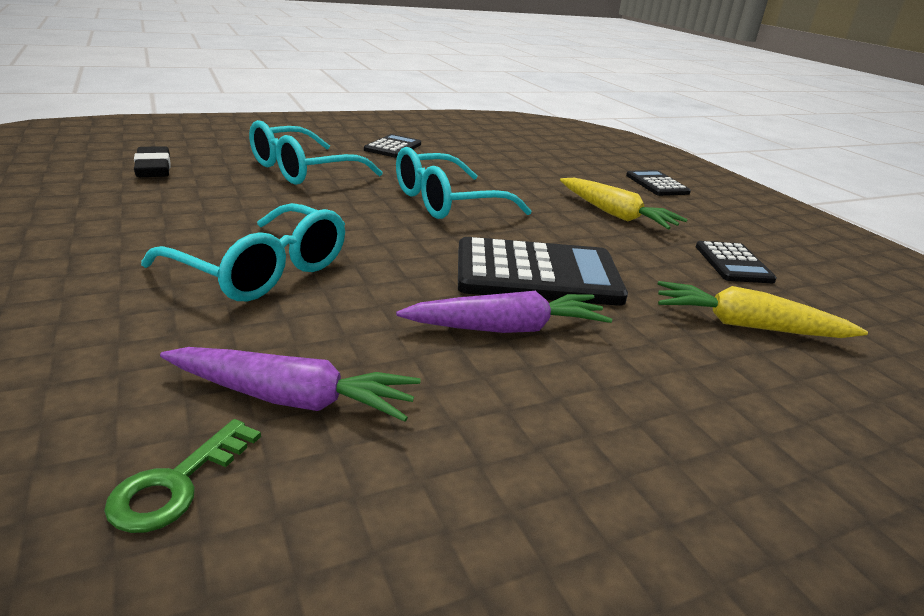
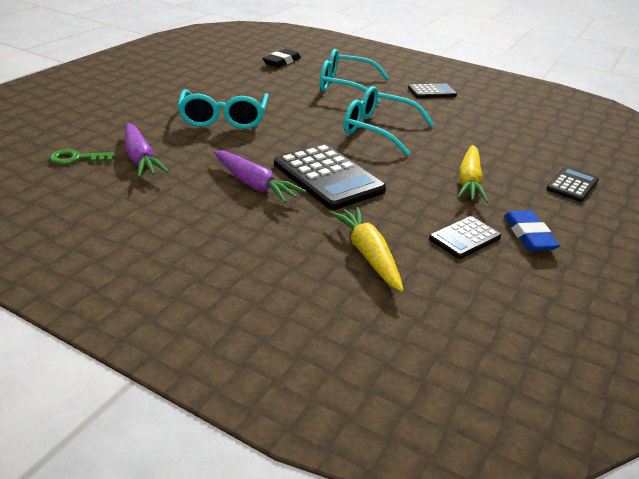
camera: 55 degrees right, 5 degrees up
none -> blue eraser [504,211,560,251]

